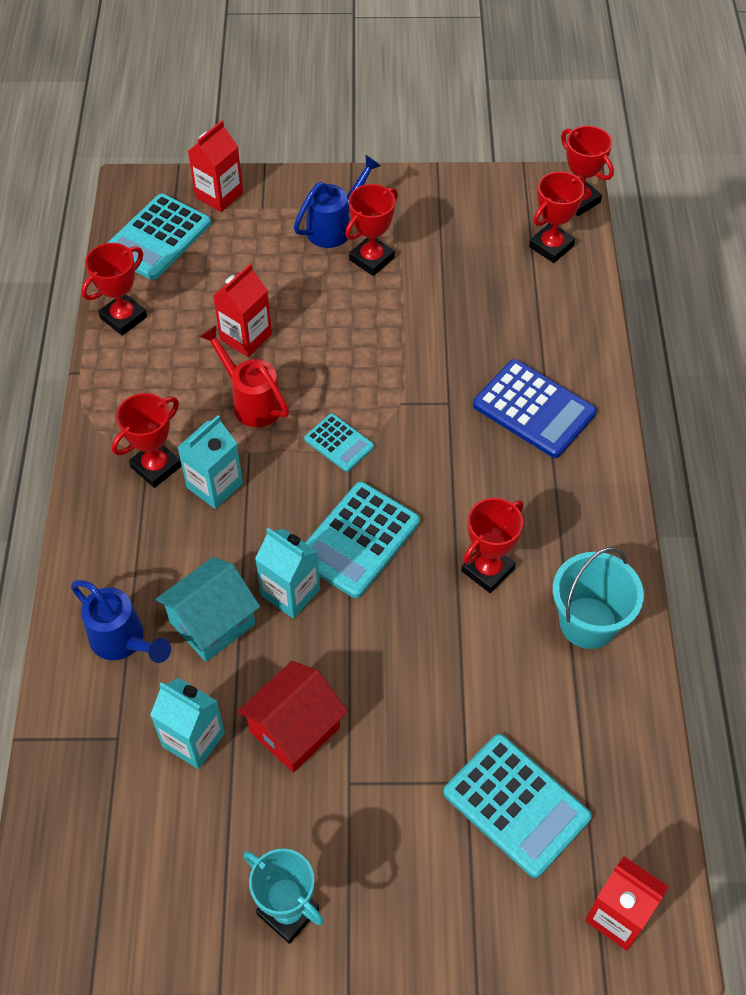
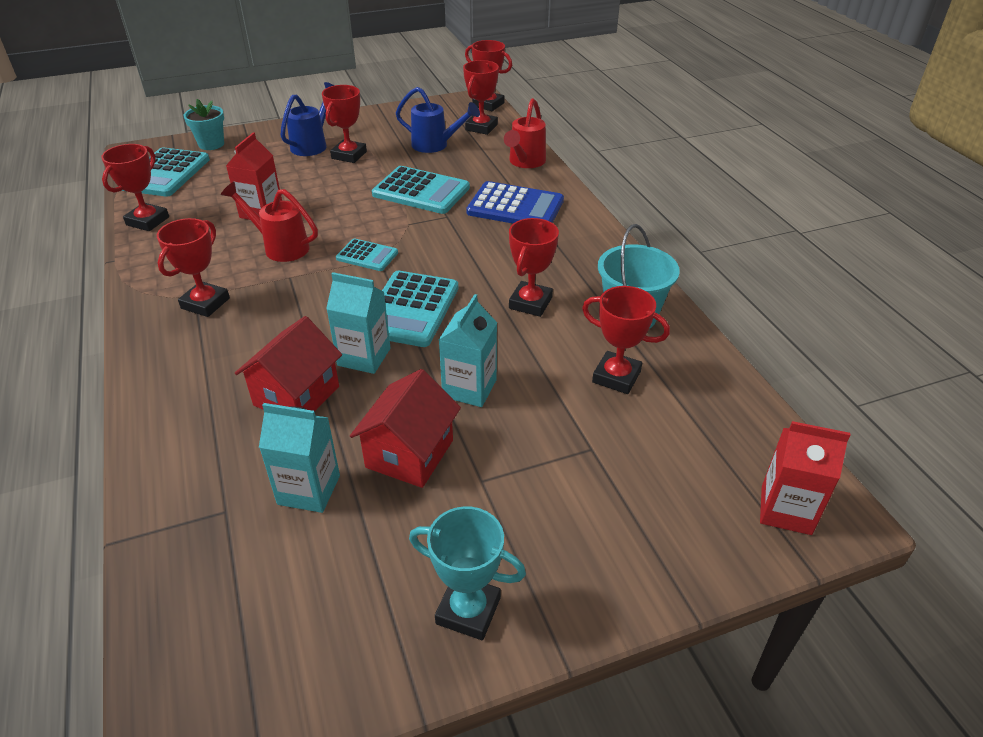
camera: 20 degrees left, 15 degrees down
blue watering can [71,580,171,663] -> blue watering can moved to [396,87,480,153]
turquoise house [156,557,260,662] -> red house [235,316,342,412]
turquoise carton [177,415,243,509] -> turquoise carton moved to [439,294,497,407]
red carton [188,120,243,212] -> turquoise flower pot [184,99,224,150]
turquoise calculator [443,734,592,878] -> turquoise calculator moved to [372,166,470,214]
none -> red watering can [504,98,546,168]
none -> red trophy [582,286,670,394]

